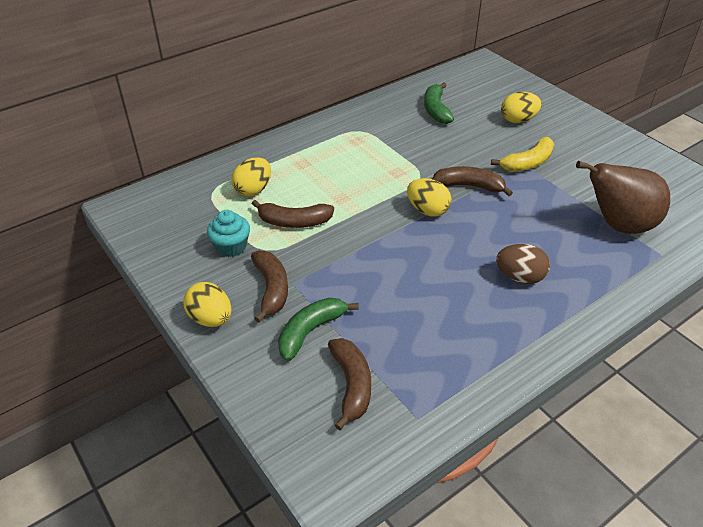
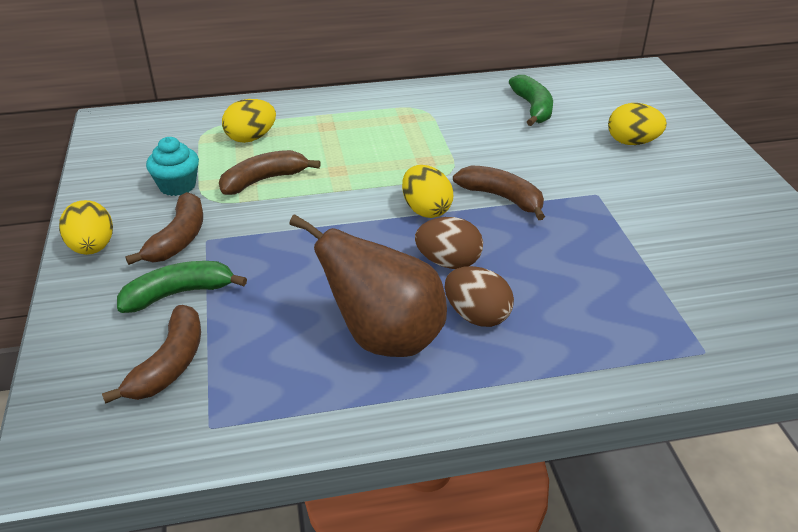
camera: 25 degrees right, 5 degrees down
brown banana [252,200,334,228] -> brown banana turned 120 degrees clockwise [219,150,321,195]
green banana [424,82,454,124] -> green banana turned 150 degrees clockwise [509,75,553,126]
yellow banana [491,137,554,172] -> none
brown pear [576,161,670,234] -> brown pear moved to [289,214,447,357]
none -> brown egg [415,217,483,269]

